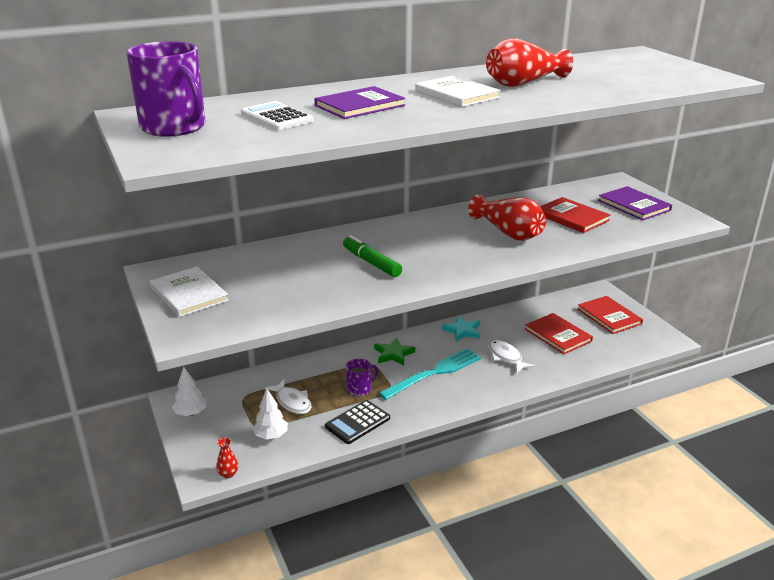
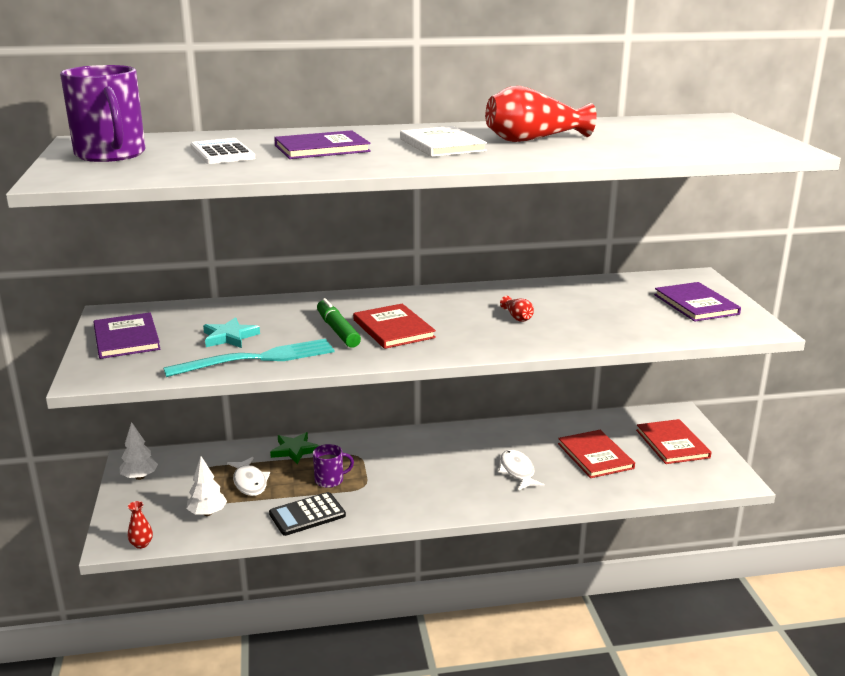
camera: 15 degrees right, 5 degrees down
white book [150,266,229,317] -> purple book [93,313,160,359]
green star [374,337,415,365] -> green star moved to [270,432,319,464]
turquoise fork [379,348,481,400] -> turquoise fork moved to [163,339,335,377]
turquoise star [442,316,480,341] -> turquoise star moved to [203,317,260,348]
red vase [468,194,546,241] -> red vase [500,296,534,322], size x0.45
red book [540,197,610,233] -> red book moved to [353,304,436,349]

